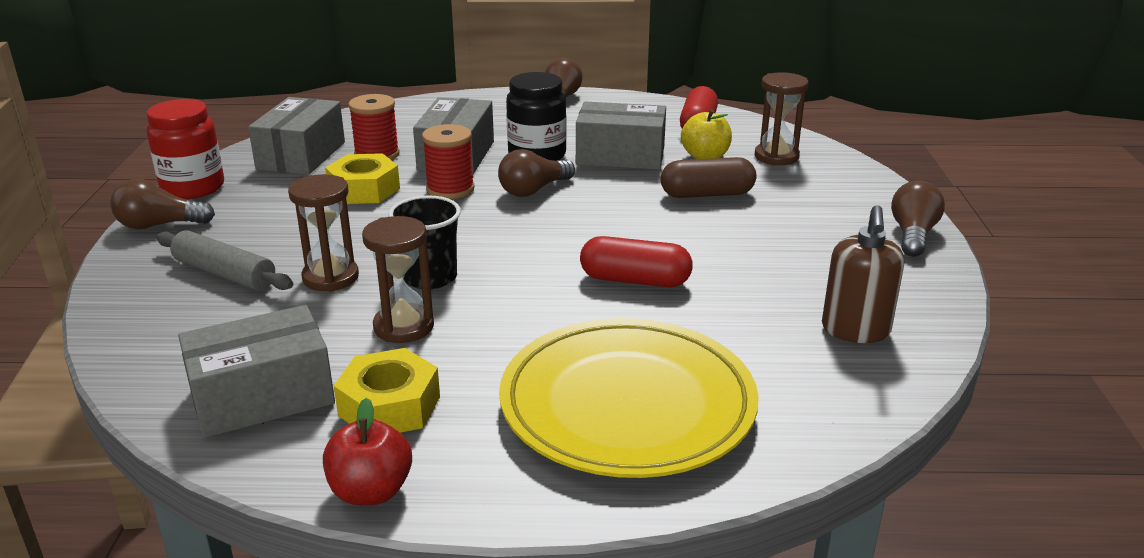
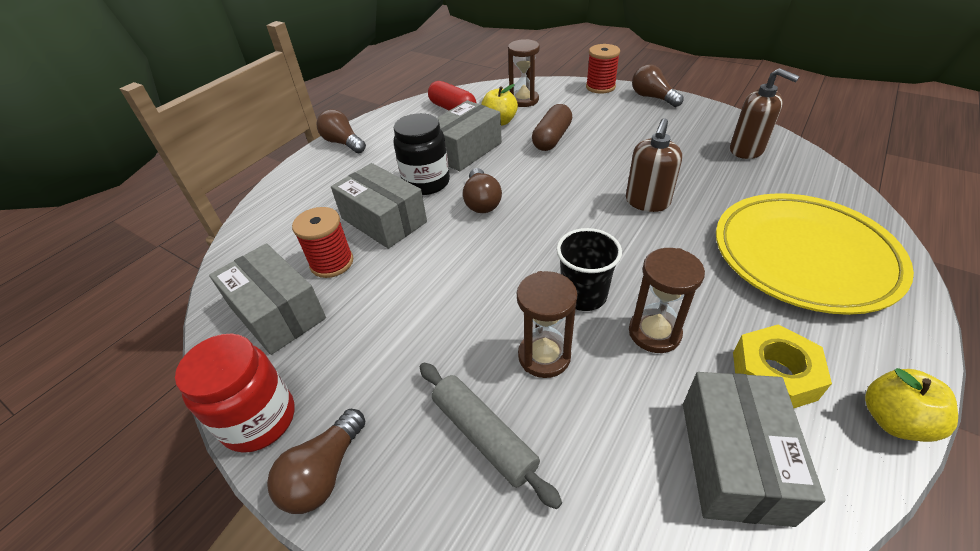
camera: 55 degrees left, 15 degrees up
grey rolling pin [156,230,293,290] -> grey rolling pin turned 75 degrees clockwise [420,363,562,509]
red apple [323,398,412,506] -> yellow apple [865,368,958,442]
yellow nut [325,153,400,204] -> none
red spool [422,124,475,199] -> red spool moved to [586,44,620,94]
red capsule [580,236,693,287] -> brown soap dispenser [626,118,682,212]

